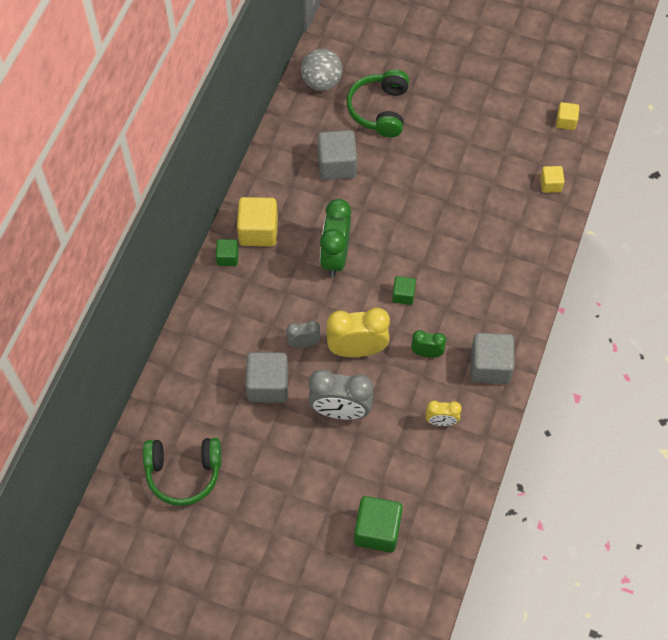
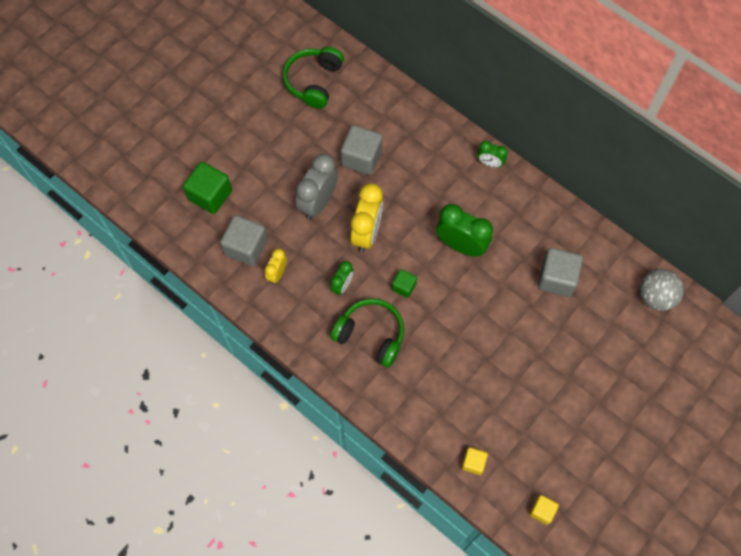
camera: 110 degrees right, 5 degrees up
green cube [216,239,239,266] -> green clock [477,141,508,168]
yellow cube [237,197,278,247] -> none
grey clock [287,321,321,348] -> none
green headphones [347,69,409,137] -> green headphones moved to [331,298,404,368]
grey cube [471,333,515,384] -> grey cube moved to [220,215,268,266]

